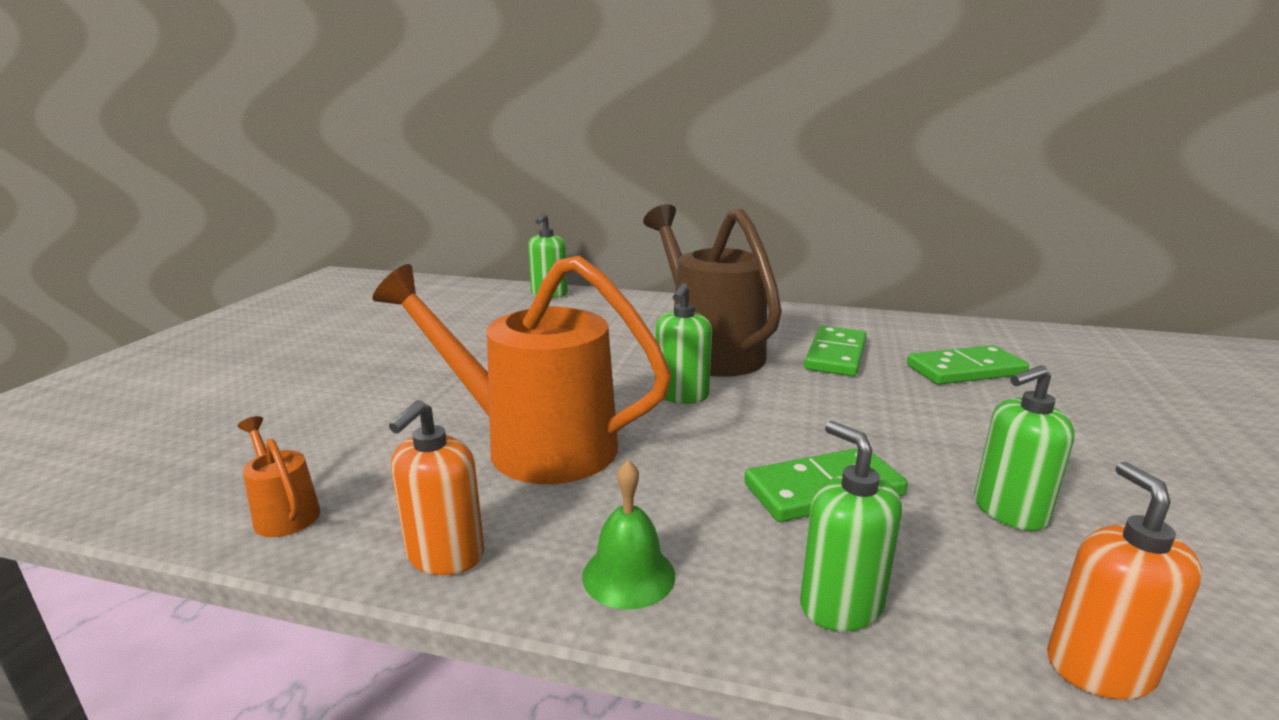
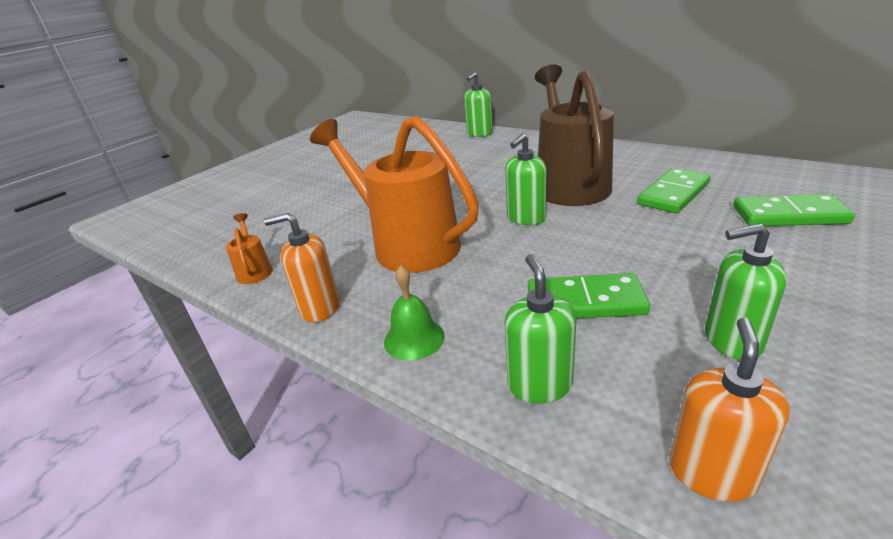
camera: 25 degrees right, 10 degrees up
orange soap dispenser [389,400,484,575] -> orange soap dispenser turned 45 degrees clockwise [264,213,340,323]

